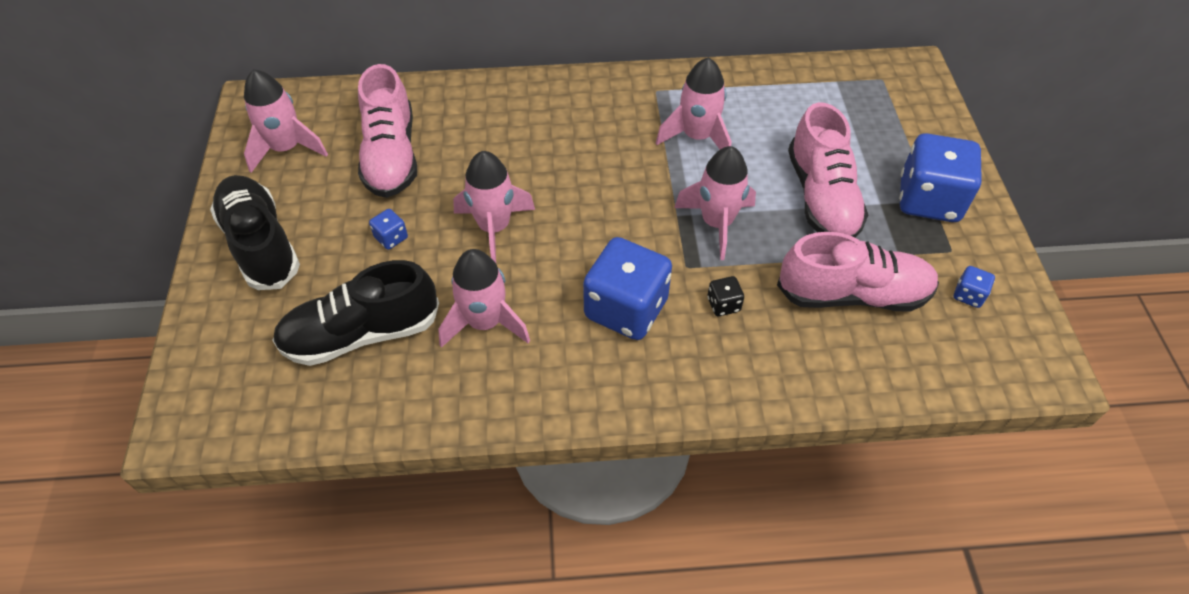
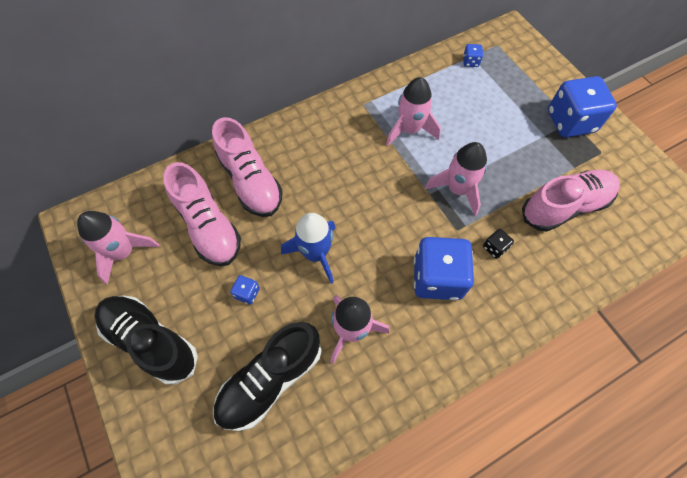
camera: 25 degrees left, 10 degrees up
pink rocket [453,151,535,263] -> blue rocket [281,213,335,284]
pink shoe [788,102,868,238] -> pink shoe moved to [212,117,283,217]
blue dice [954,266,995,308] -> blue dice moved to [463,44,483,67]

